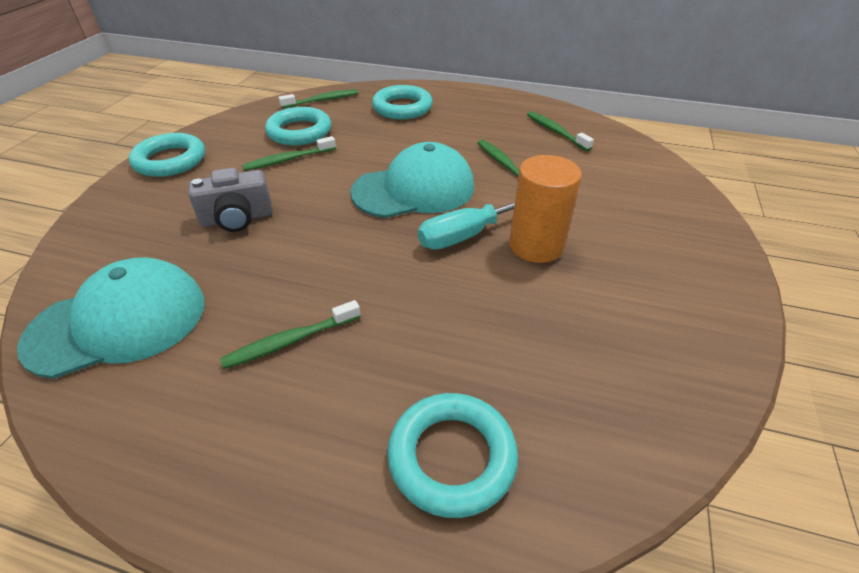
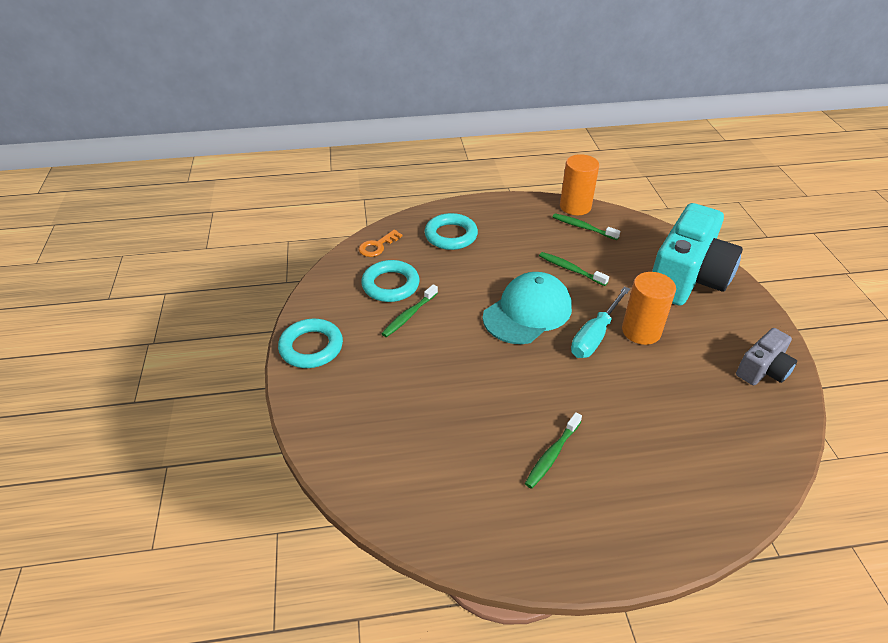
camera: 25 degrees left, 0 degrees up
turquoise cap [17,257,204,379] -> none
grey camera [188,168,273,232] -> grey camera moved to [736,328,797,385]
green toothbrush [279,89,358,108] -> orange key [359,230,402,257]
turquoise ring [387,393,518,518] -> none
none -> orange cylinder [560,154,599,215]
none -> turquoise camera [652,203,743,306]

